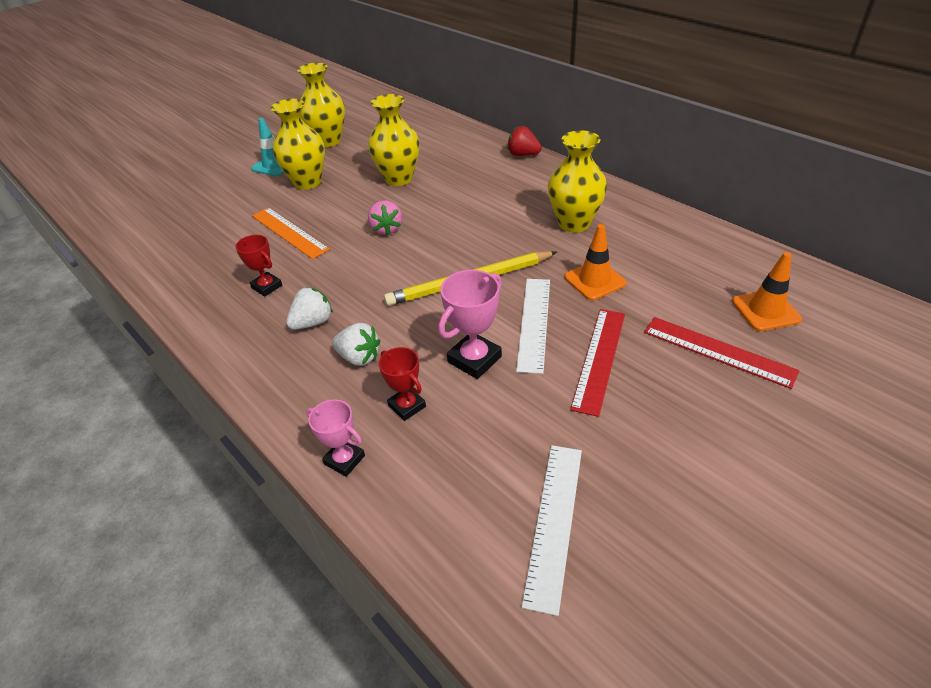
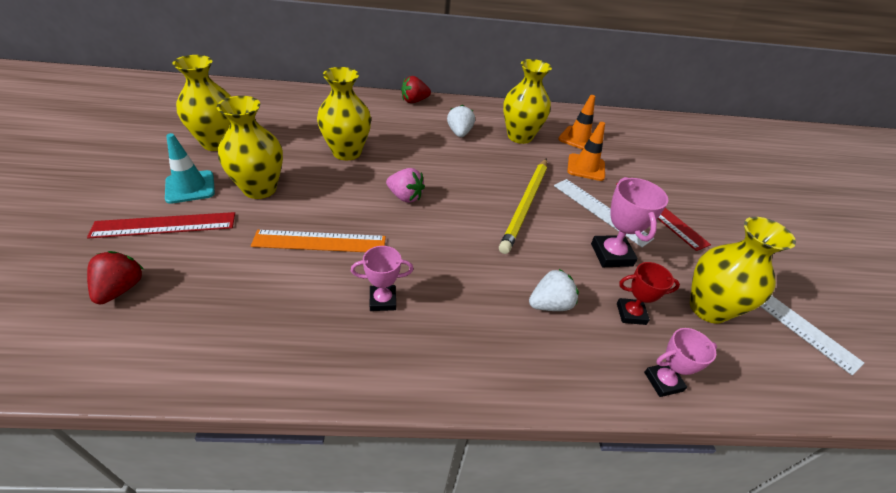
camera: 55 degrees left, 0 degrees up
red trophy [235,235,282,297] -> pink trophy [351,246,414,311]
white strawberry [286,287,333,330] -> white strawberry moved to [447,105,475,137]
red ruler [644,317,800,389] -> red ruler moved to [87,212,235,238]
orange traffic cone [732,252,802,331] -> orange traffic cone moved to [558,95,595,150]
none -> red strawberry [87,251,143,304]
none -> yellow vase [690,217,796,324]

